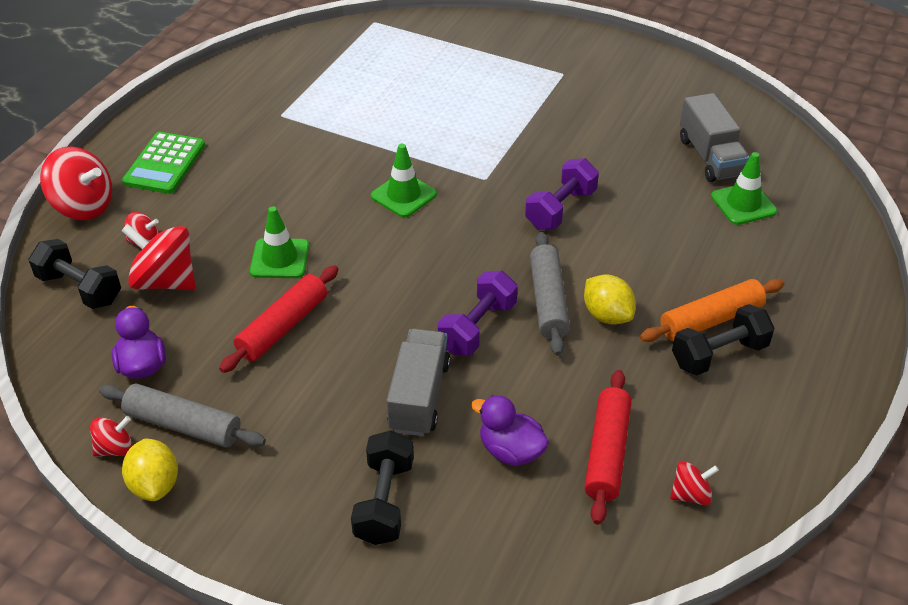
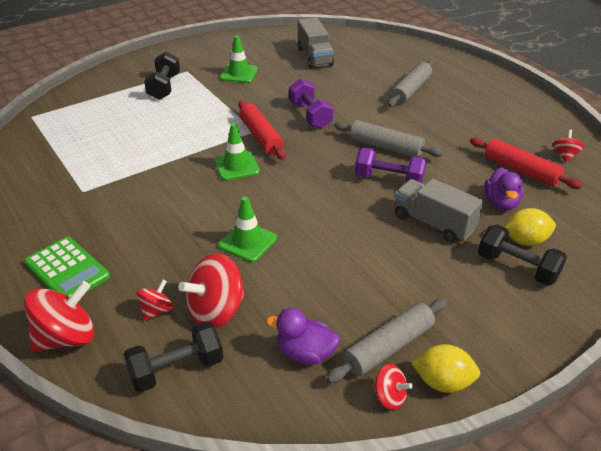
camera: 60 degrees left, 5 degrees down
red spinning top [90,416,132,457] -> red spinning top turned 120 degrees clockwise [372,364,413,410]
red rolling pin [219,265,339,373] -> red rolling pin moved to [238,101,286,160]
purple dumbbell [438,271,518,355] -> purple dumbbell turned 45 degrees counterclockwise [355,147,427,183]
purple duck [471,395,549,466] -> purple duck turned 60 degrees counterclockwise [484,167,524,210]
yellow lemon [584,274,636,324] -> yellow lemon moved to [504,208,556,246]
orange rolling pin [640,279,784,342] -> none
black dumbbell [672,304,775,376] -> black dumbbell moved to [144,52,180,100]
grey truck [680,93,749,182] -> grey truck turned 60 degrees clockwise [297,17,334,69]
green traffic cone [711,152,777,225] -> green traffic cone moved to [220,35,258,83]
none -> grey rolling pin [388,61,433,107]

